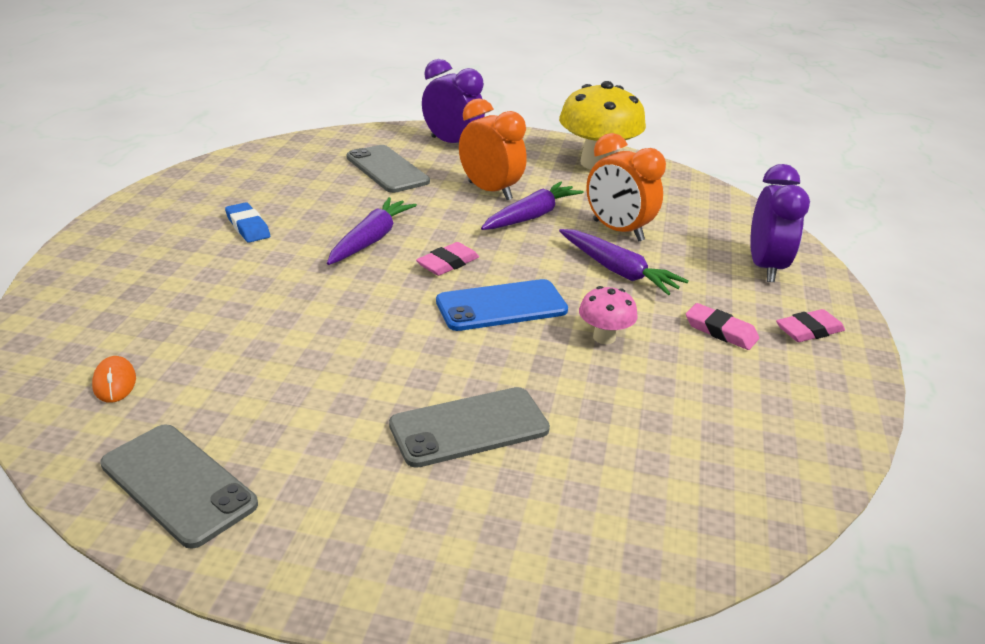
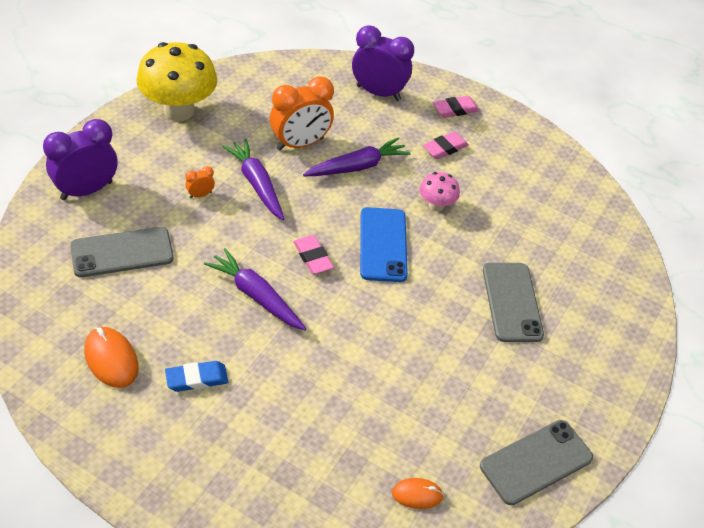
camera: 75 degrees left, 15 degrees up
orange clock [459,98,527,200] -> orange clock [185,166,215,198], size x0.43
pink eraser [776,309,845,342] -> pink eraser turned 75 degrees clockwise [433,96,480,118]
none -> orange mouse [84,327,138,388]

